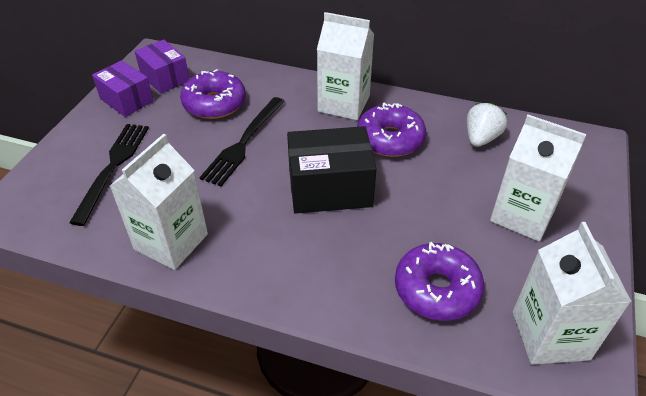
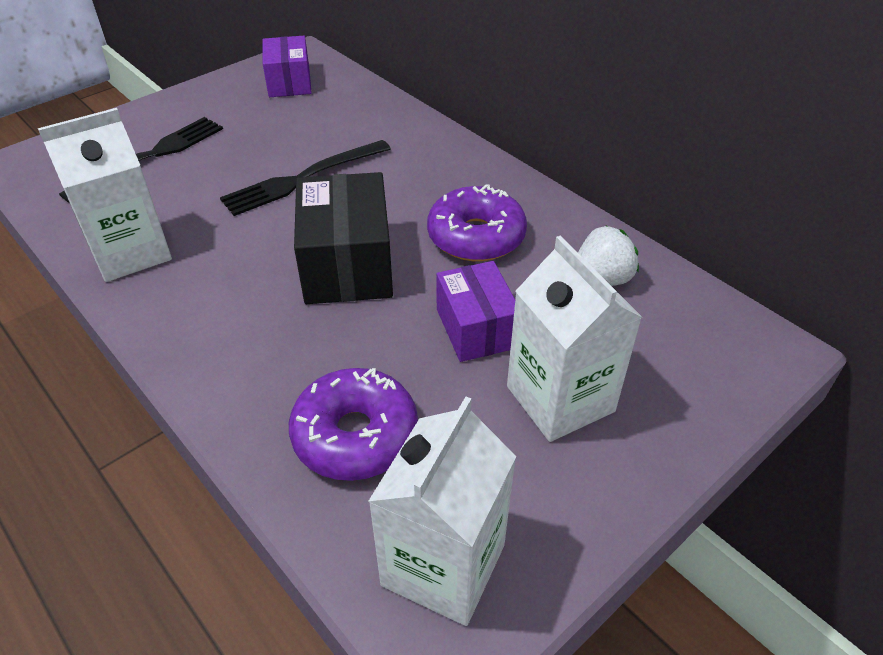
camera: 30 degrees right, 0 degrees up
purple box [92,60,154,117] -> purple box moved to [436,261,515,362]
purple donut [180,69,246,119] -> none
black box [287,126,377,214] -> black box turned 60 degrees clockwise [294,172,393,304]
white carton [317,12,374,120] -> none

